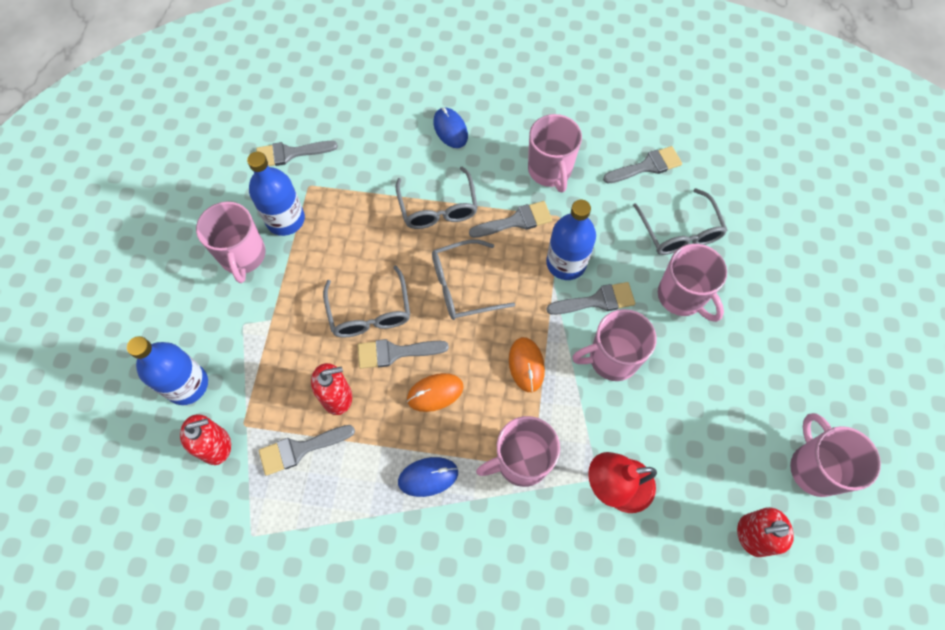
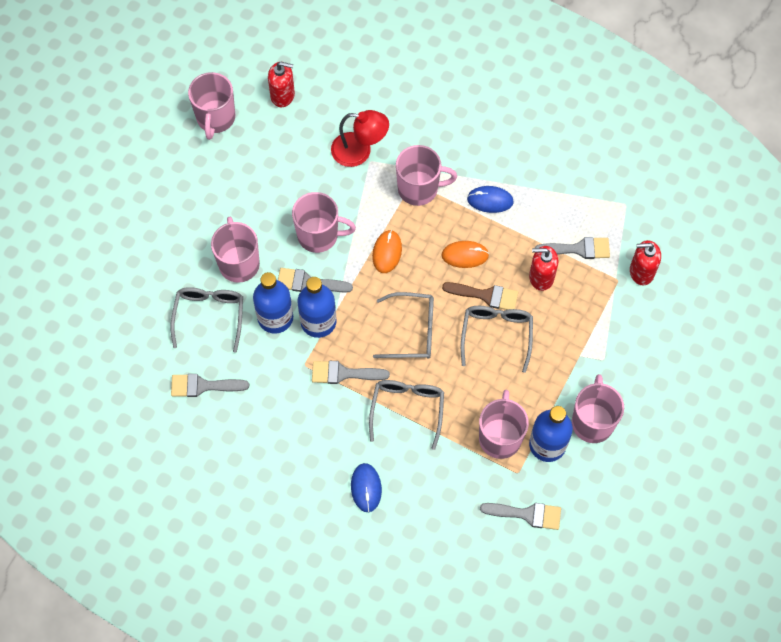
camera: 160 degrees left, 0 degrees up
blue bottle [127,336,208,405] -> blue bottle moved to [253,272,293,334]
grey brush [357,339,449,369] -> brown brush [442,282,518,310]
pink mug [528,114,582,192] -> pink mug moved to [479,390,529,459]

